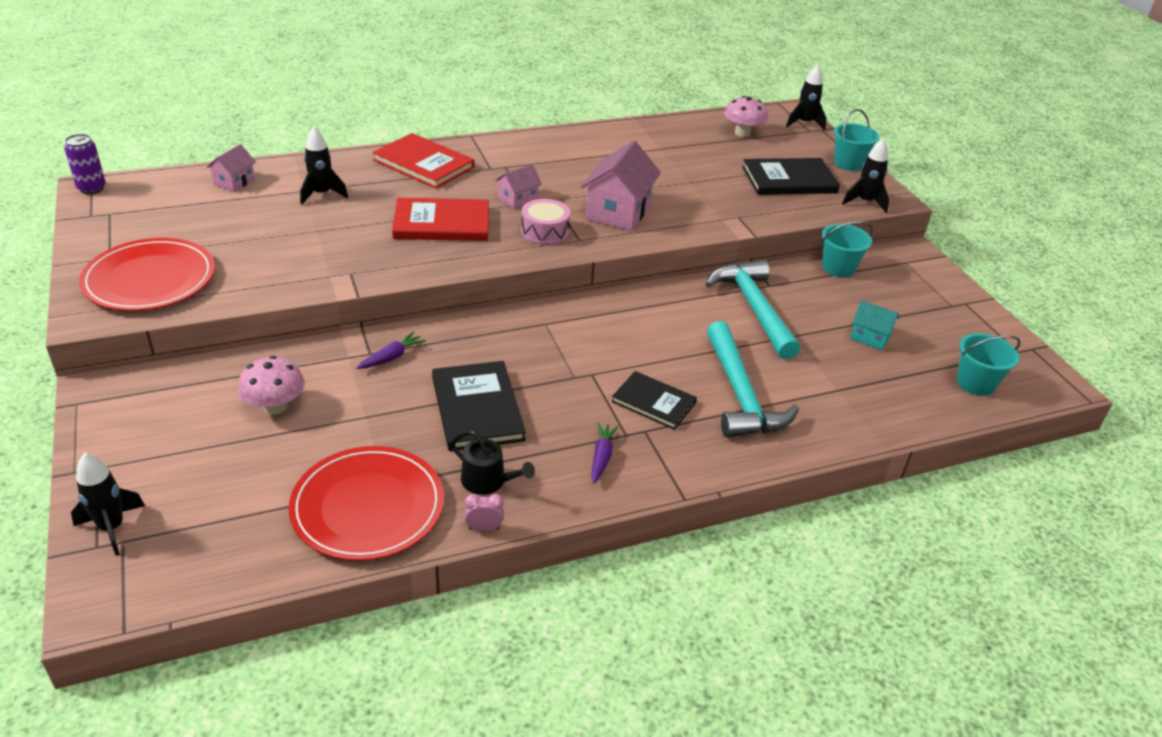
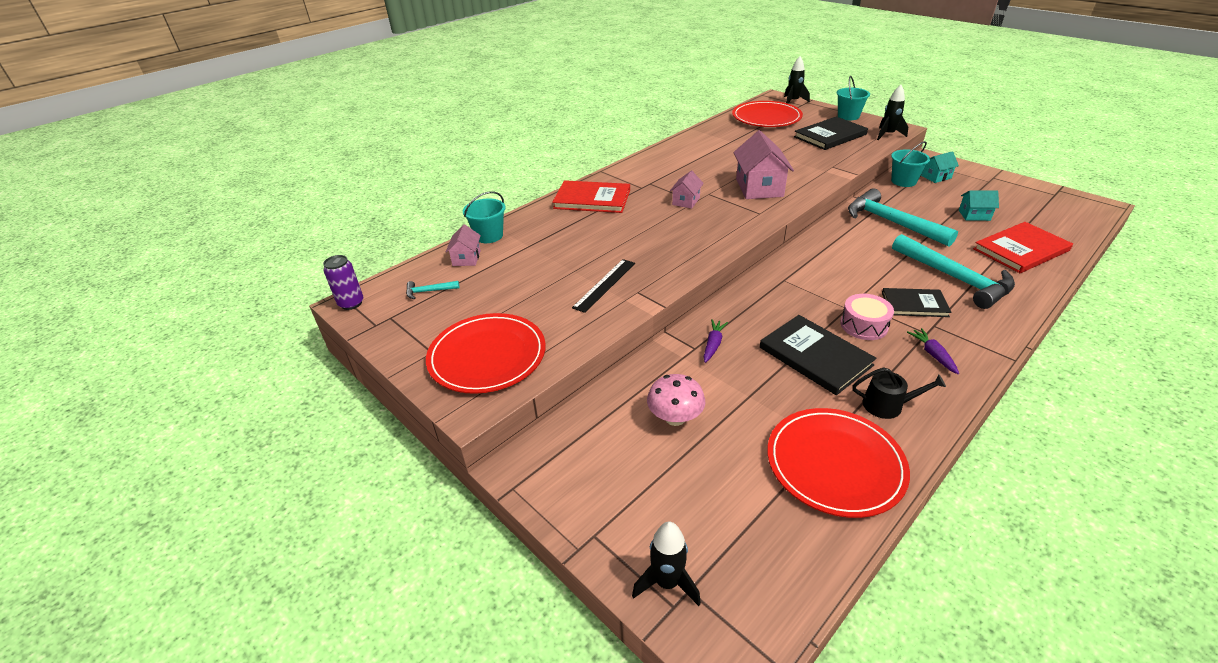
camera: 20 degrees left, 0 degrees up
black rocket [300,127,348,205] -> none
red book [392,197,489,241] -> red book moved to [973,222,1073,273]
pink clock [465,494,504,532] -> none
pink drum [521,199,570,246] -> pink drum moved to [840,294,894,340]
pink mushroom [724,96,768,137] -> red plate [732,101,803,127]
turquoise bucket [957,333,1021,396] -> turquoise bucket moved to [463,191,506,243]
none -> turquoise hammer [406,281,459,299]
none -> black ruler [572,259,635,313]
none -> turquoise house [921,151,959,183]

